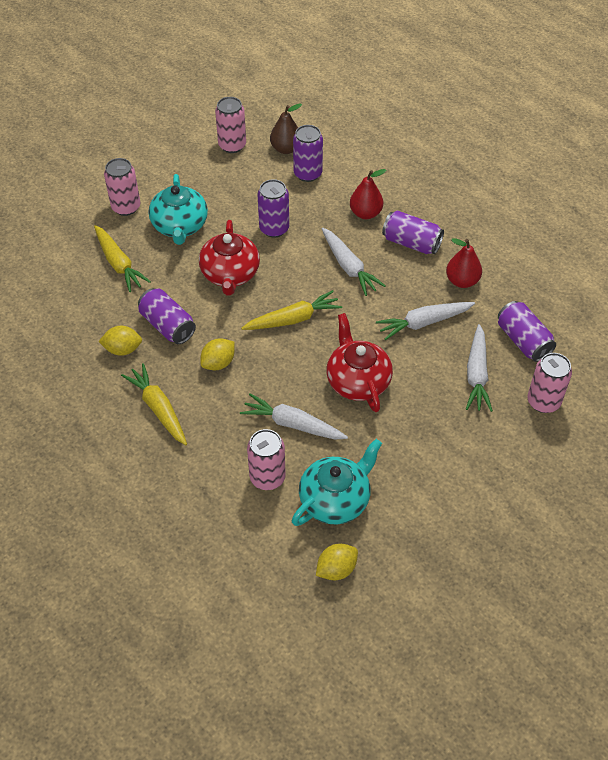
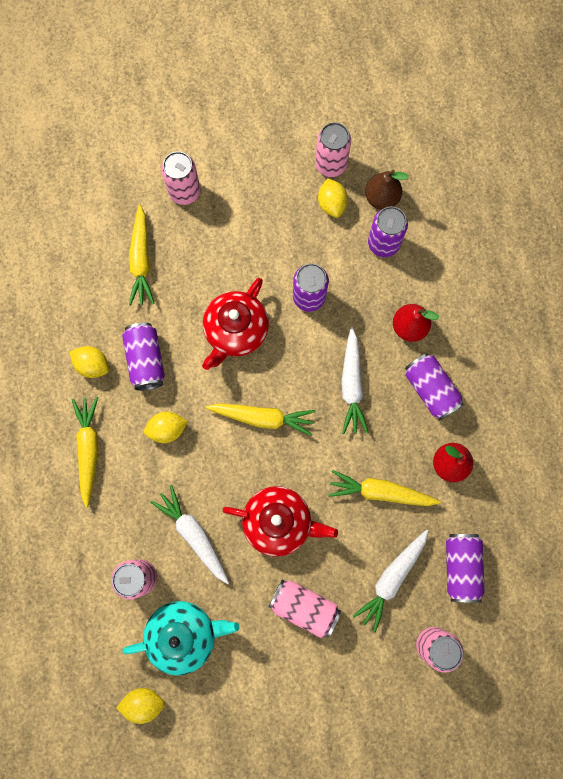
camera: 30 degrees right, 25 degrees up
turquoise teapot [149,174,208,245] -> none
red teapot [326,313,393,412] -> red teapot turned 90 degrees clockwise [222,486,338,557]
white carrot [376,302,475,340] -> yellow carrot [328,470,441,506]
none -> pink can [269,579,341,638]
none -> yellow lemon [318,178,348,218]

